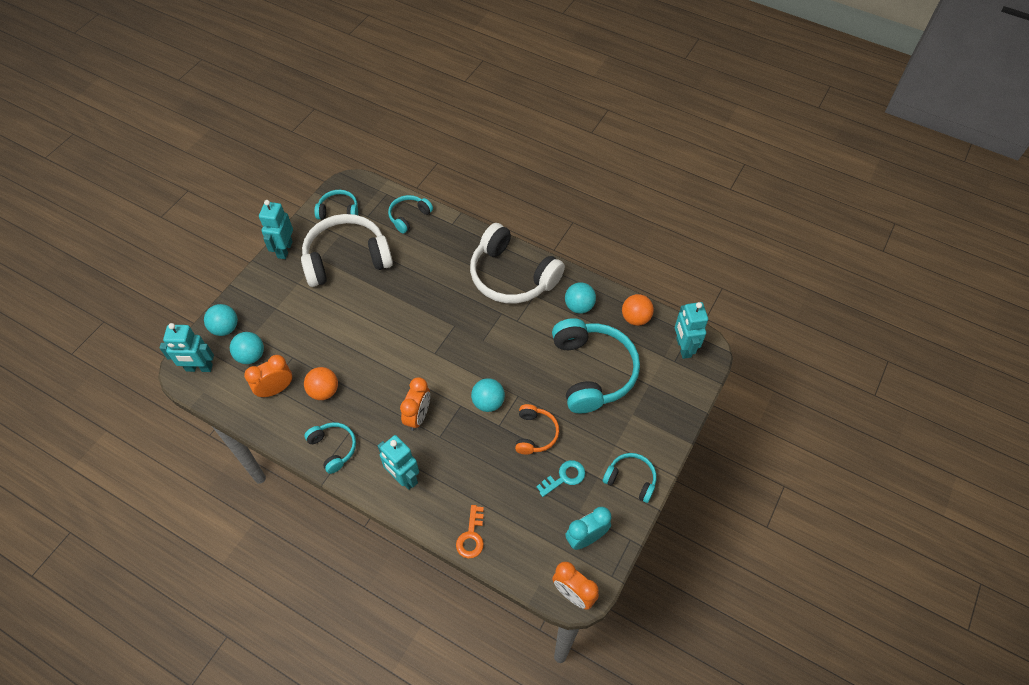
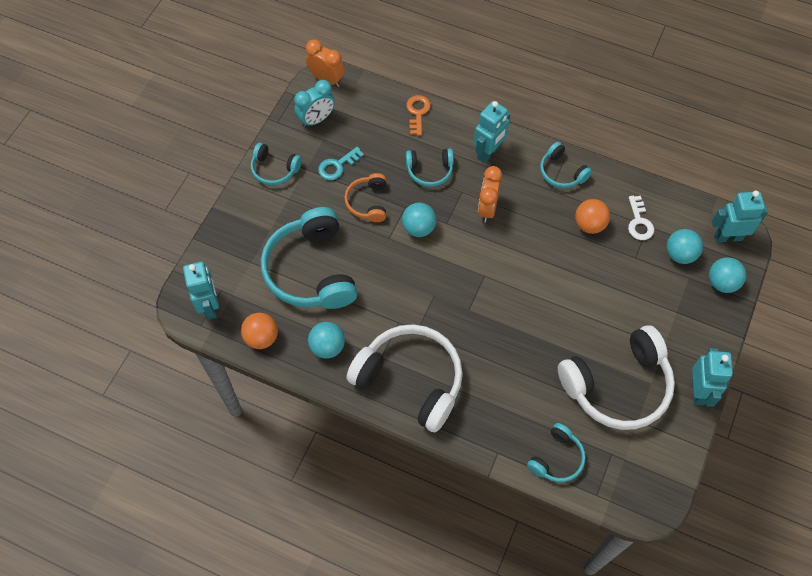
camera: 175 degrees right, 5 degrees up
orange clock [244,355,292,398] -> white key [628,196,654,240]
turquoise headphones [314,190,358,220] -> turquoise headphones moved to [406,149,454,187]
turquoise robot [378,435,419,490] -> turquoise robot turned 90 degrees clockwise [474,101,510,163]

